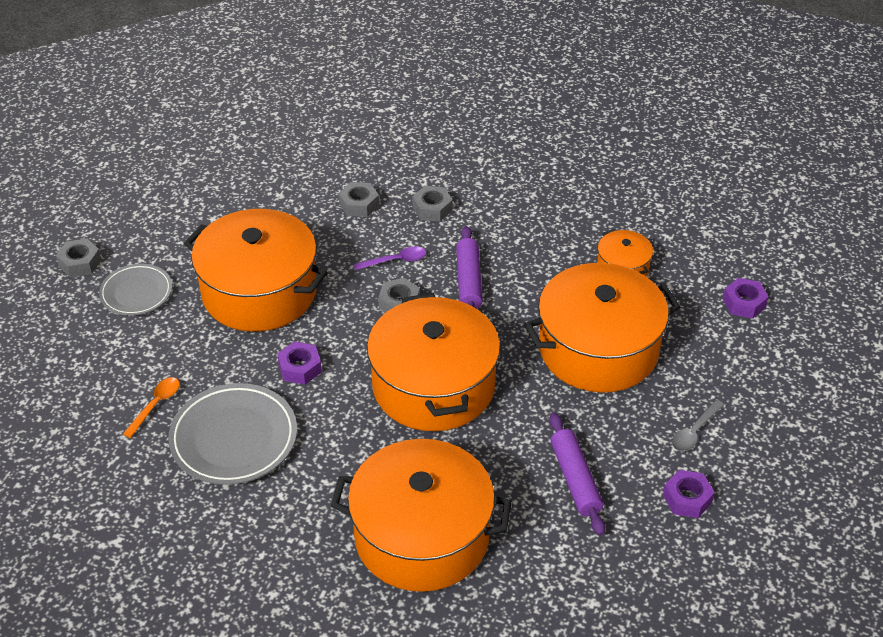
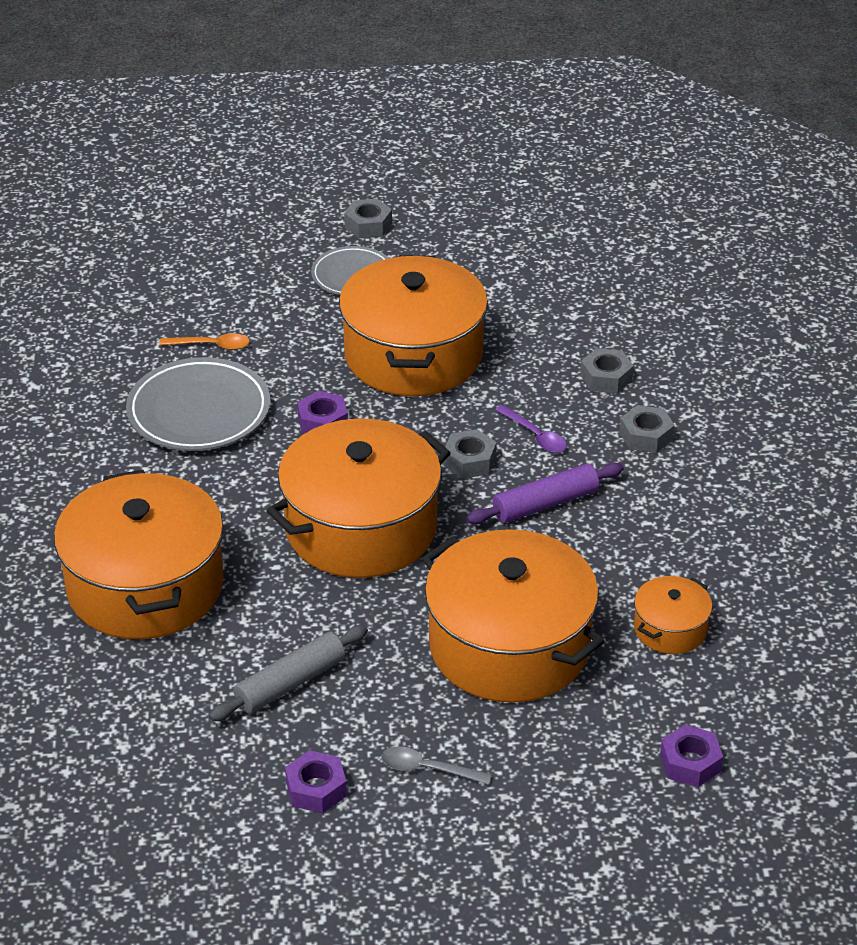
camera: 65 degrees right, 5 degrees down
purple rolling pin [549,413,605,536] -> grey rolling pin [209,625,368,721]

